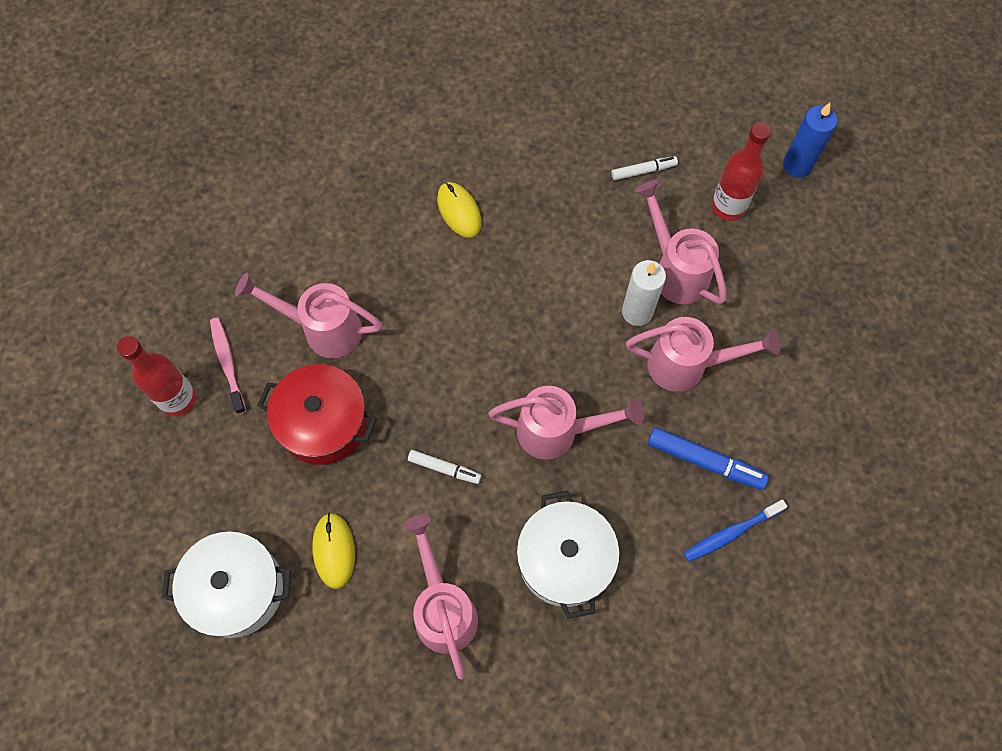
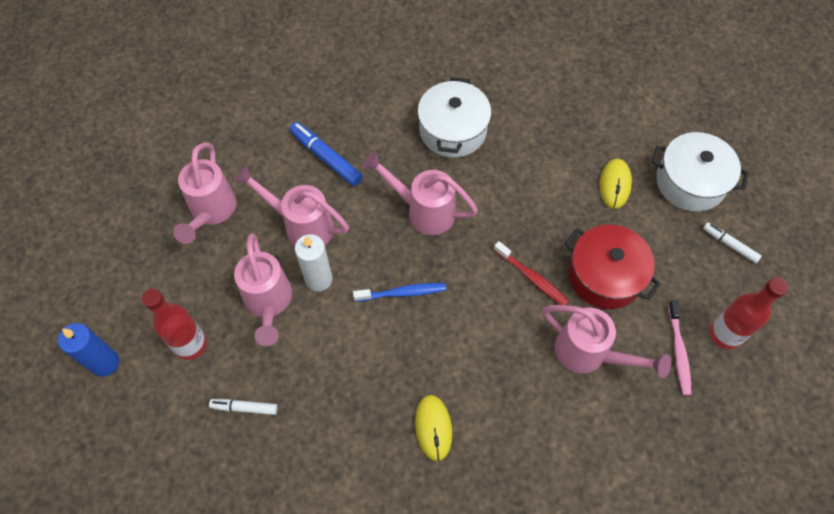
camera: 160 degrees left, 5 degrees down
pink watering can [403,514,478,680] -> pink watering can moved to [173,142,236,244]
white marker [408,450,482,484] -> white marker moved to [703,222,762,263]
blue toothbrush [684,500,787,562] -> blue toothbrush moved to [353,283,446,302]
none -> red toothbrush [494,241,569,305]

